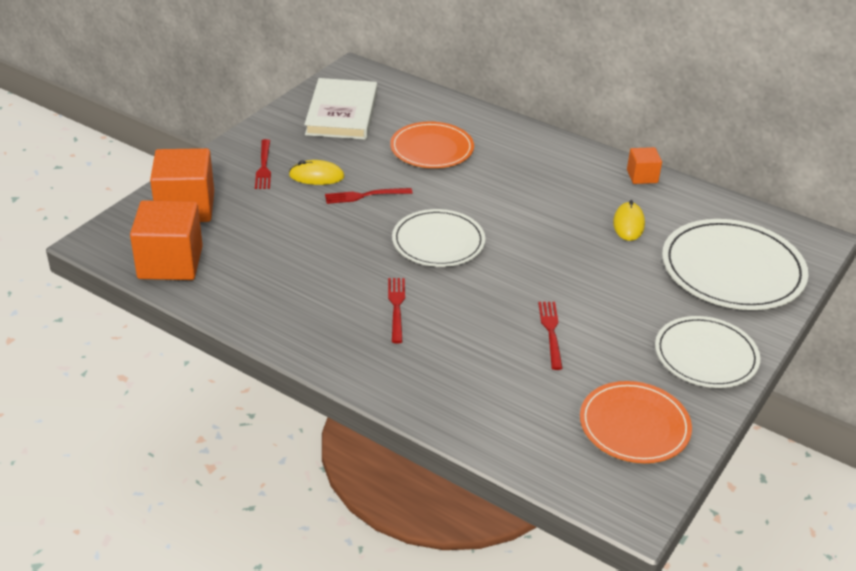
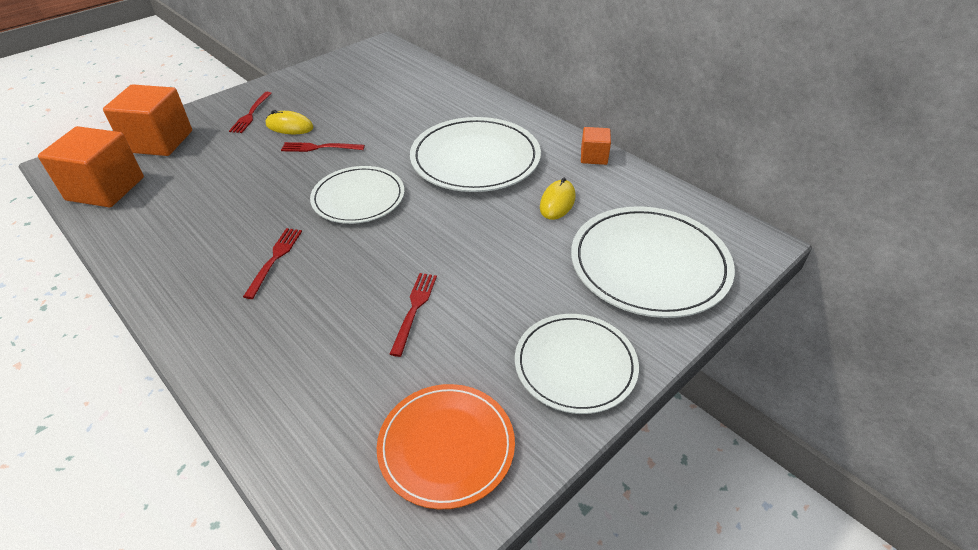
camera: 15 degrees right, 5 degrees up
white book [304,78,377,140] -> none
orange plate [390,122,474,168] -> none
none -> white plate [410,117,541,192]

